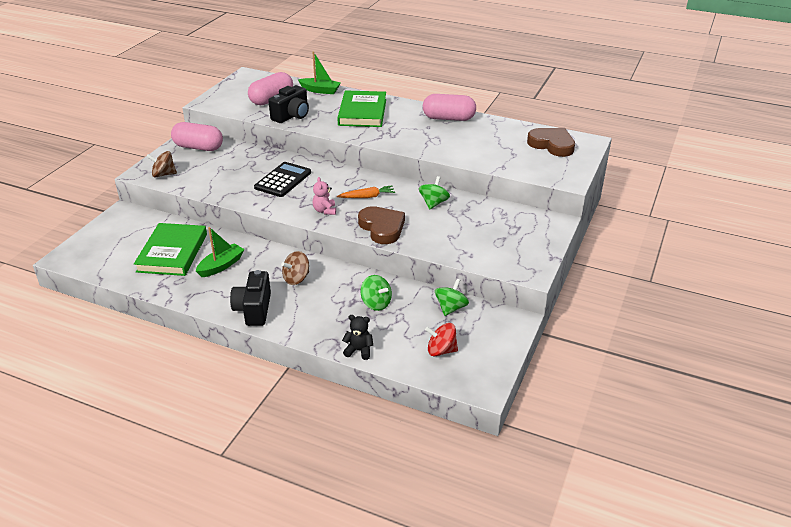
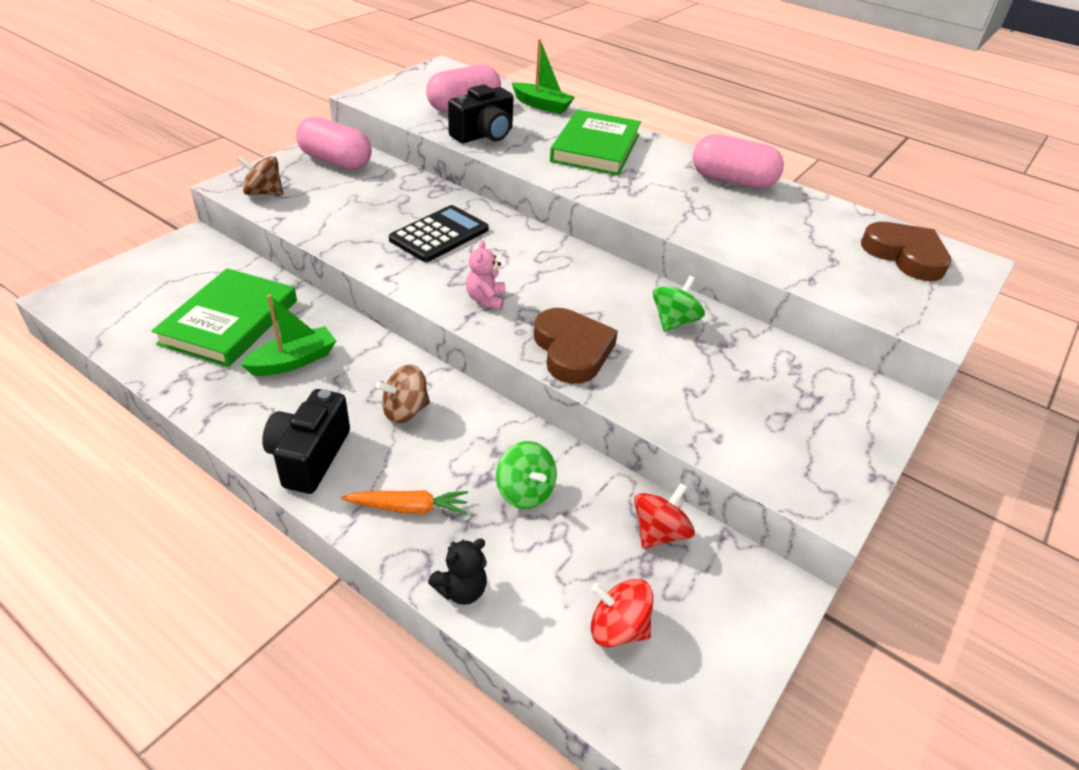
camera: 10 degrees right, 5 degrees up
orange carrot [337,186,395,198] -> orange carrot moved to [341,490,468,514]
black teddy bear [342,315,373,360] -> black teddy bear turned 120 degrees clockwise [428,539,487,605]
green spinning top [435,279,469,316] -> red spinning top [634,483,695,549]

